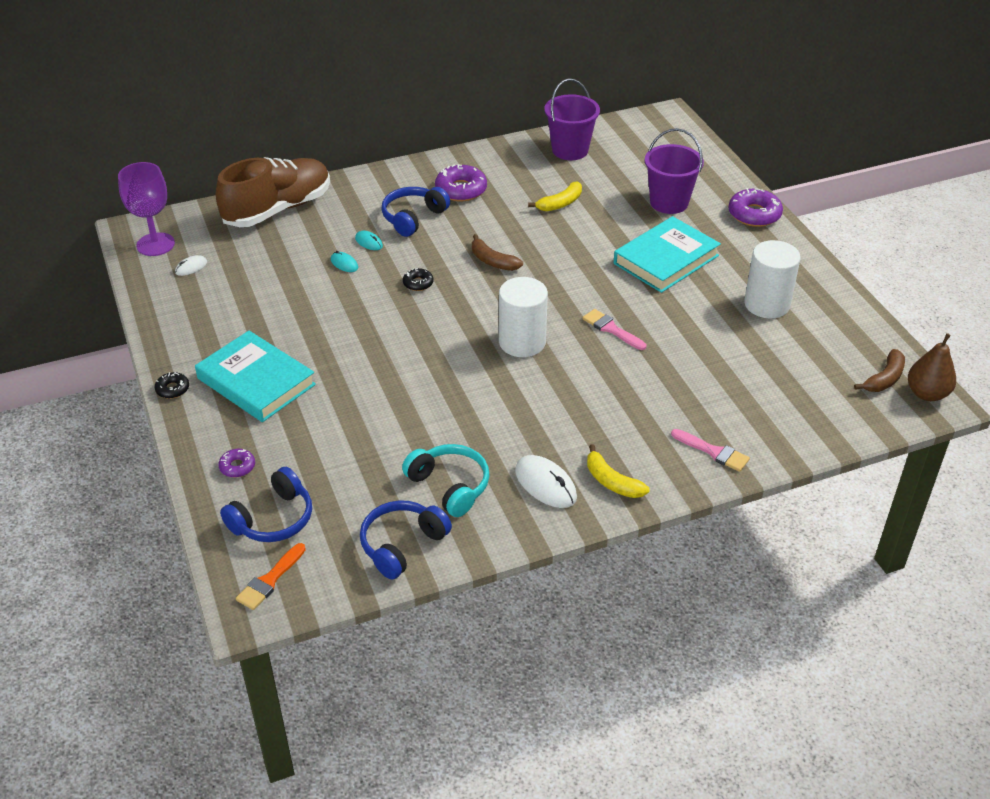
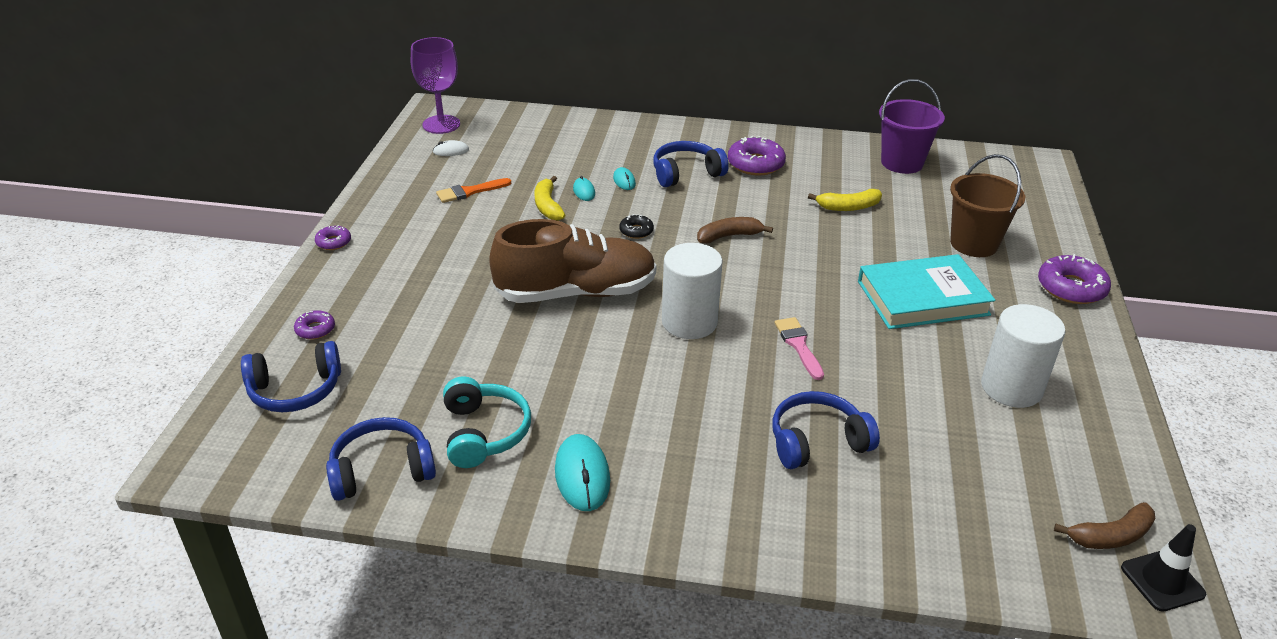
camera: 30 degrees right, 5 degrees down
black donut [155,372,189,399] -> purple donut [315,225,351,250]
turquoise book [195,331,316,422] -> none
brown shoe [216,157,330,227] -> brown shoe moved to [489,219,656,303]
orange brush [236,543,306,610] -> orange brush moved to [436,178,511,203]
brown banana [472,234,523,271] -> brown banana turned 90 degrees clockwise [697,217,773,244]
white mouse [515,455,577,508] -> turquoise mouse [555,434,610,511]
yellow banana [587,444,649,498] -> yellow banana moved to [534,176,565,221]
purple bucket [644,128,704,214] -> brown bucket [950,154,1025,257]
pink brush [671,429,750,472] -> none
brown pear [908,333,956,401] -> black traffic cone [1121,524,1206,612]
none -> blue headphones [772,391,880,469]

